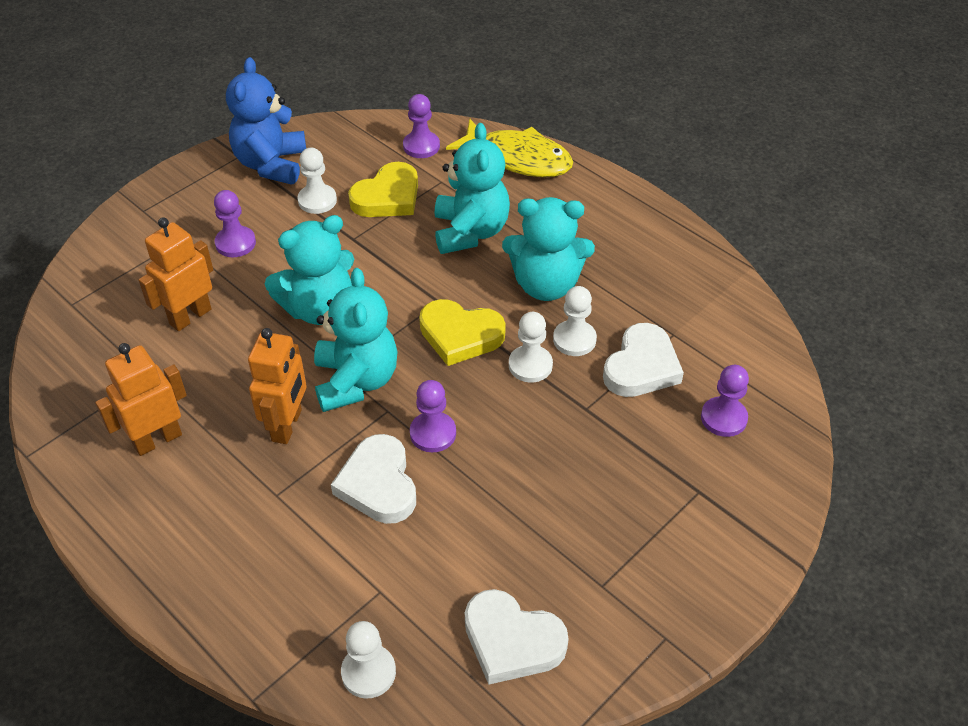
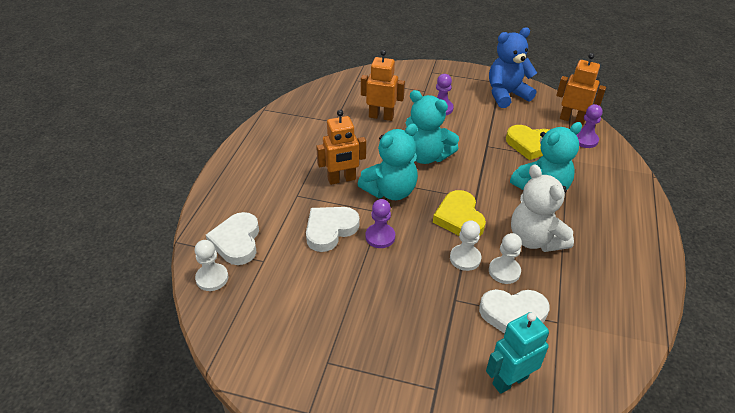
camera: 60 degrees right, 5 degrees down
orange robot [95,343,187,456] -> orange robot moved to [556,53,606,125]
white pawn [297,148,337,214] -> none
yellow fish [446,119,573,177] -> none
white heart [465,589,569,685] -> white heart moved to [206,212,259,265]
turquoise teddy bear [502,197,595,301] -> white teddy bear [511,164,574,252]
purple pawn [701,365,749,437] -> turquoise robot [486,312,549,394]

